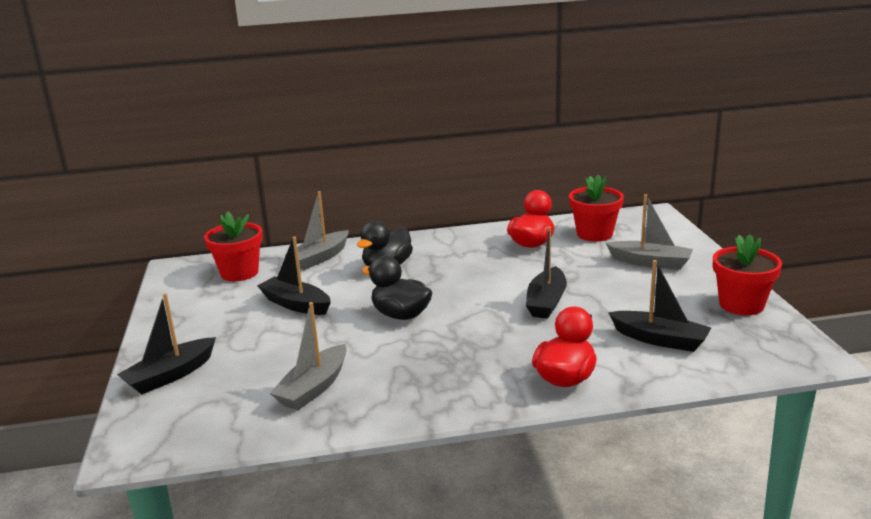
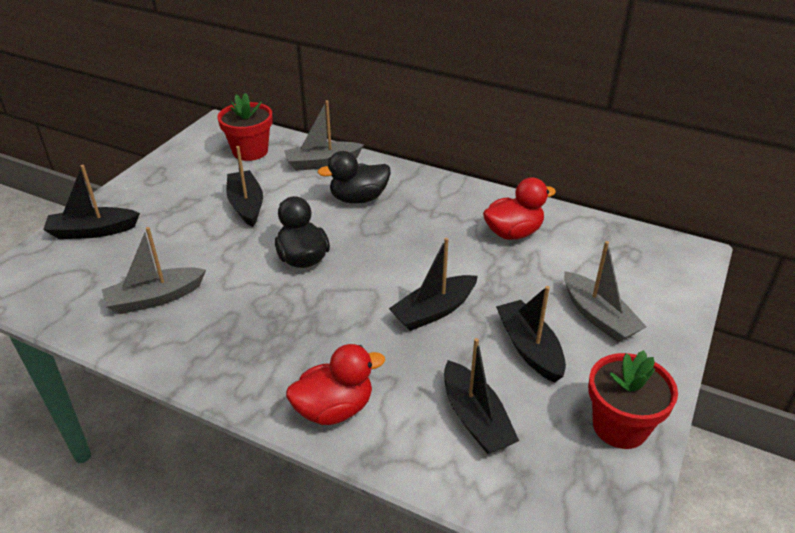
camera: 35 degrees right, 15 degrees up
red flower pot [569,175,624,242] -> none
none -> black boat [496,286,566,383]

